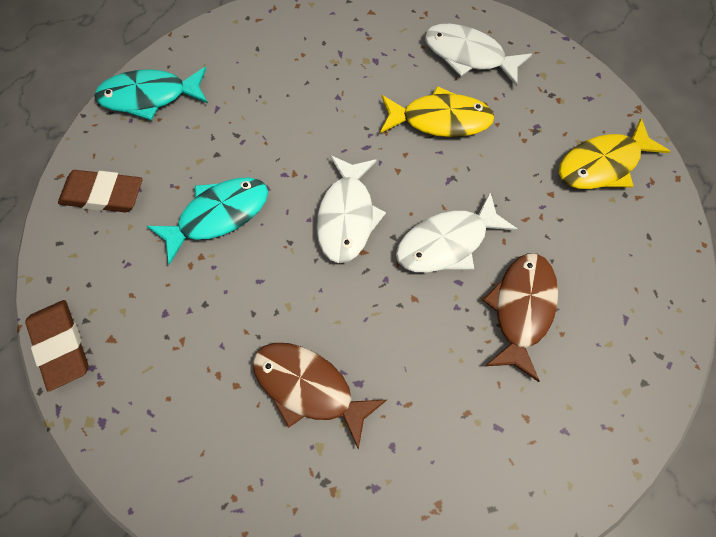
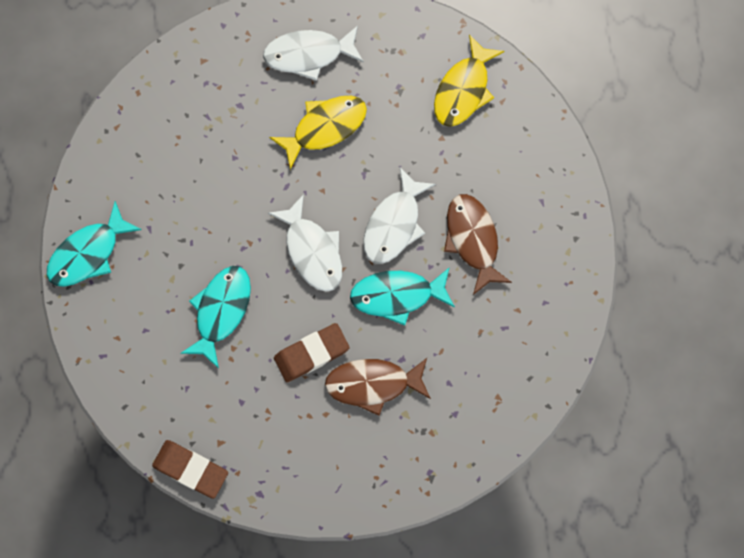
camera: 35 degrees left, 10 degrees up
brown eraser [58,170,142,212] -> brown eraser moved to [274,323,350,382]
none -> turquoise fish [350,267,455,326]

